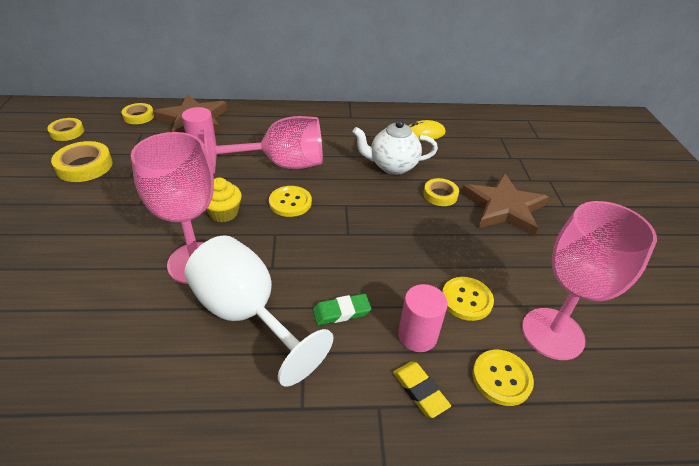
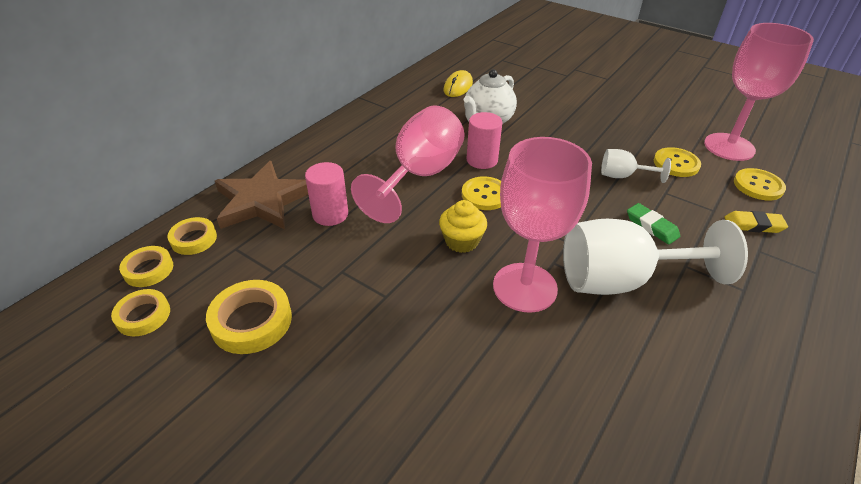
camera: 50 degrees left, 0 degrees up
green eraser [313,294,371,325] -> green eraser turned 60 degrees counterclockwise [627,203,680,244]
pink cylinder [398,284,448,352] -> pink cylinder moved to [467,112,502,169]
yellow tape [423,178,459,206] -> yellow tape moved to [119,246,173,287]
brown star [461,173,549,237] -> none
none -> white goblet [601,149,671,183]

